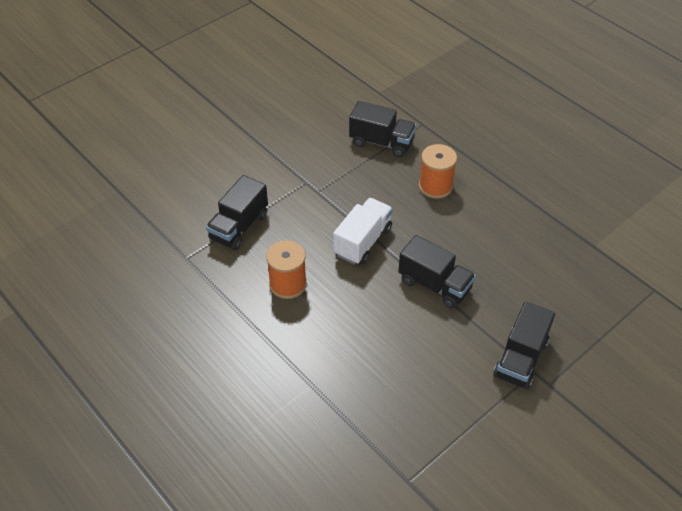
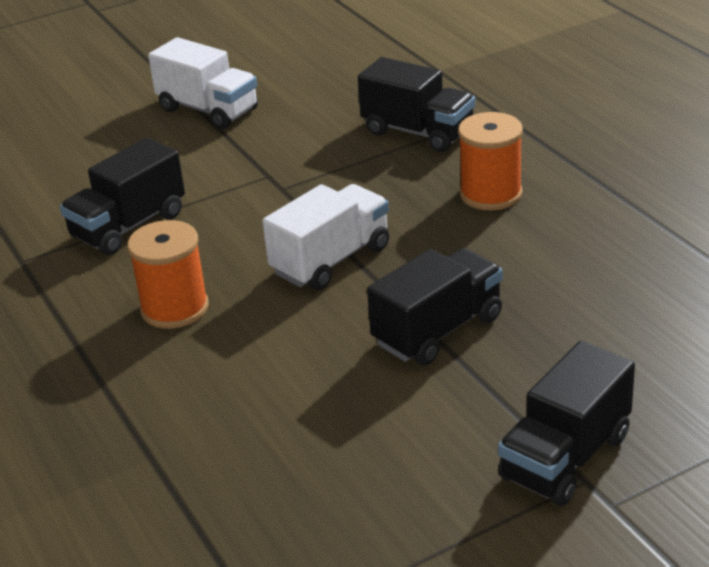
camera: 15 degrees right, 15 degrees down
black truck [398,235,476,308] -> black truck turned 90 degrees counterclockwise [367,248,503,365]
none -> white truck [148,37,258,129]

